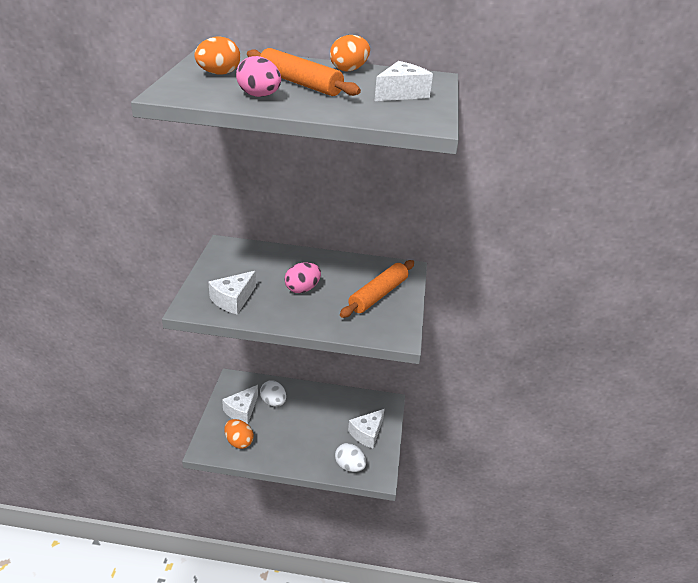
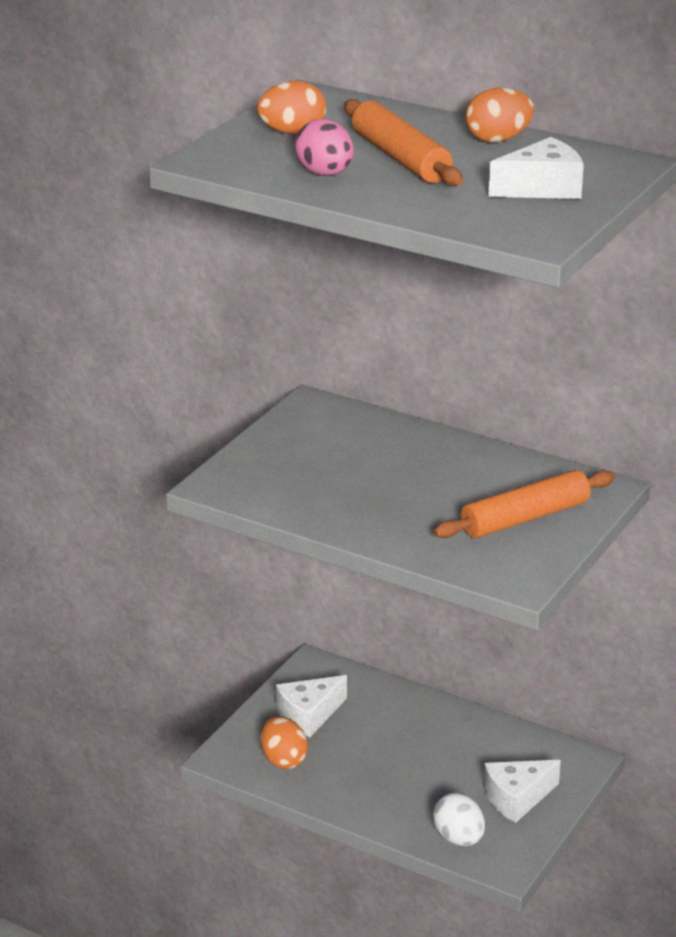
camera: 25 degrees right, 5 degrees down
white cheese [208,271,256,315] -> none
white egg [260,380,286,407] -> none
pink egg [284,262,321,293] -> none

